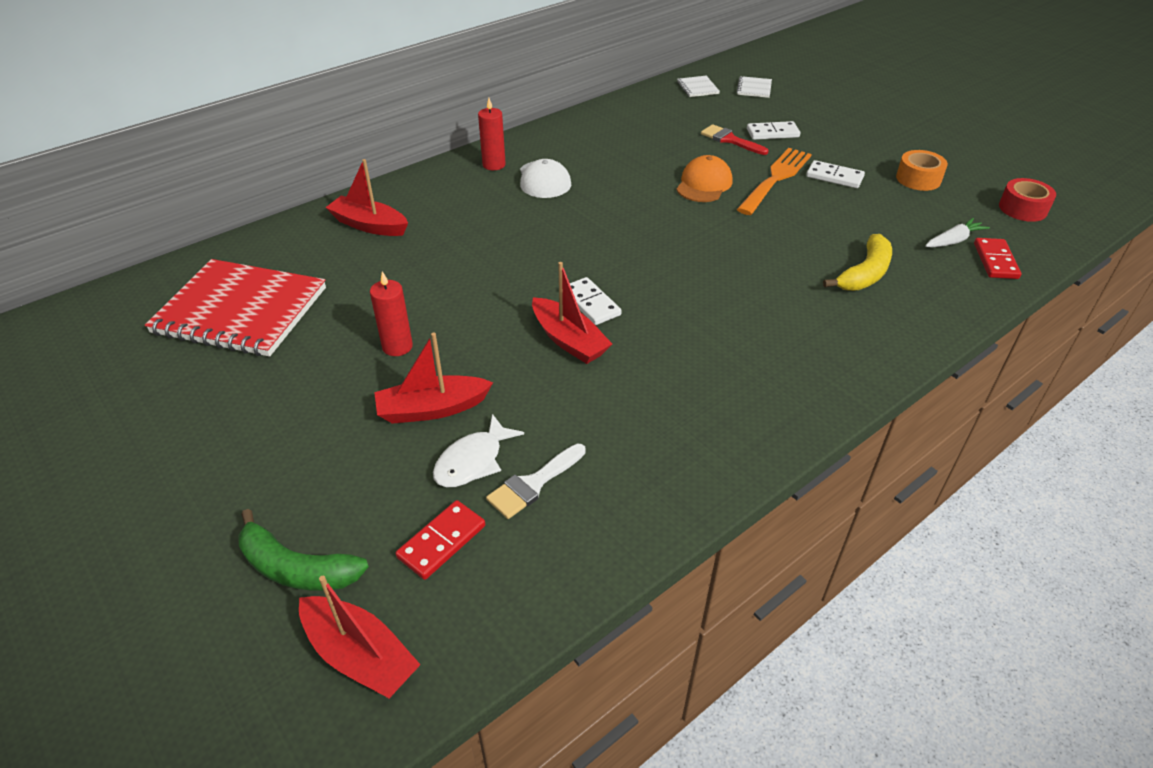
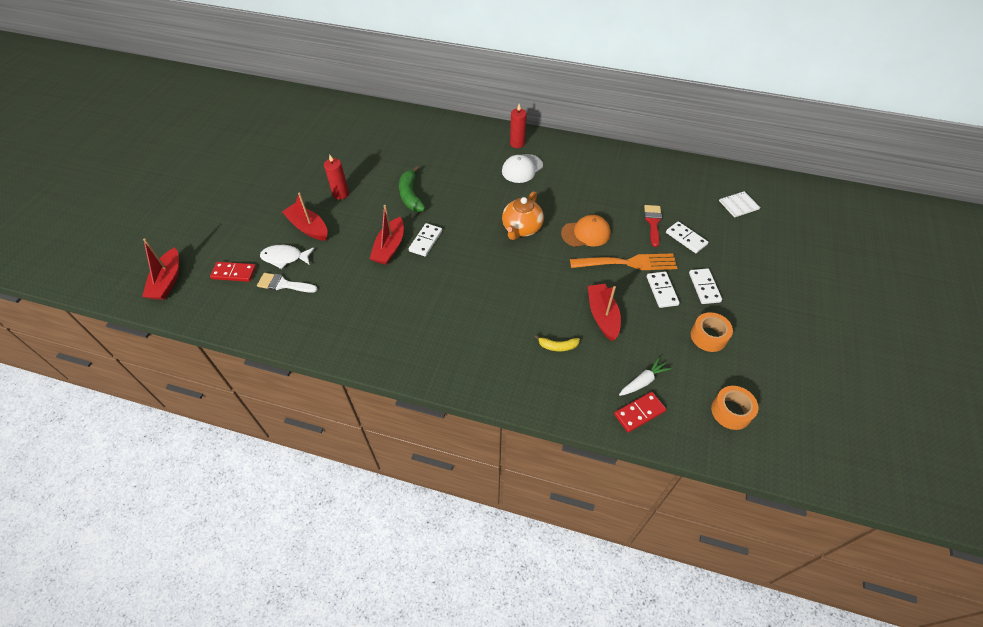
camera: 55 degrees right, 10 degrees up
red notebook [145,259,326,357] -> none
green banana [238,509,369,591] -> green banana moved to [399,166,426,212]
red boat [325,159,408,236] -> red boat moved to [588,284,621,341]
white notebook [677,76,720,97] -> none
yellow banana [823,234,892,291] -> yellow banana [535,335,580,351], size x0.58
white carrot [925,218,990,248] -> white carrot turned 60 degrees counterclockwise [619,357,671,396]
red tape [999,178,1056,222] -> orange tape [711,386,758,430]
none -> orange teapot [502,191,544,240]
none -> white domino [689,268,722,304]

